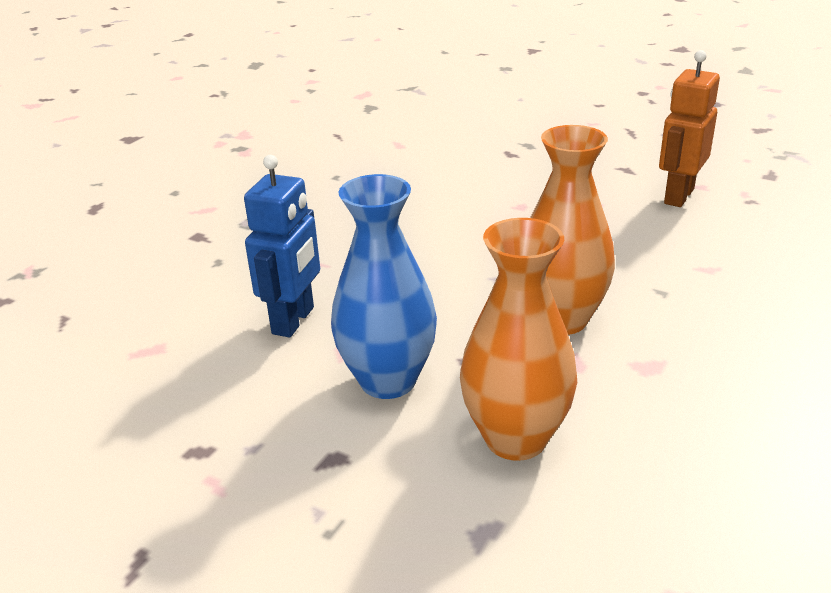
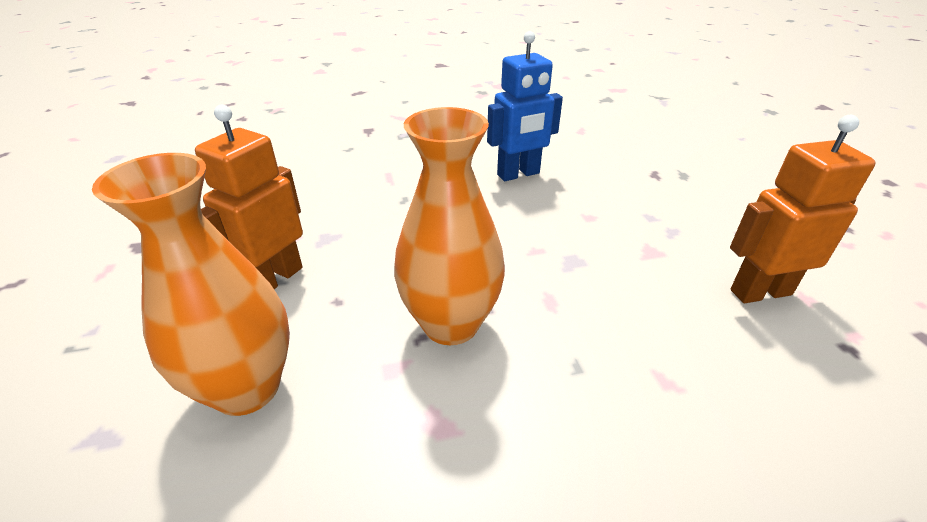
camera: 45 degrees right, 5 degrees up
blue robot [244,155,320,337] -> blue robot moved to [487,31,563,181]
blue vase [331,174,437,399] -> orange robot [195,105,303,289]

